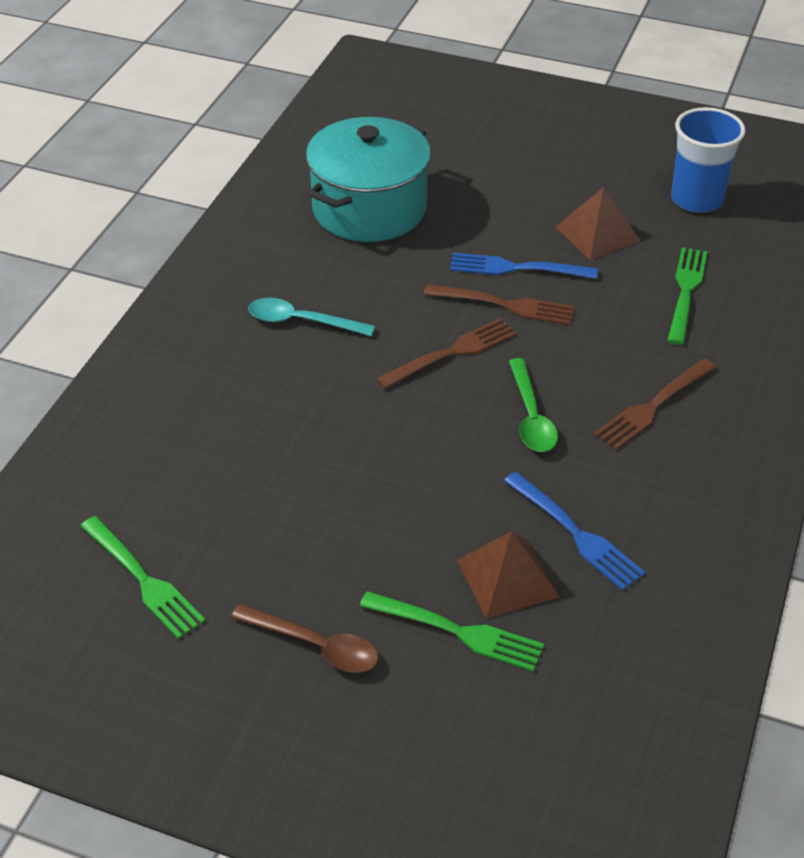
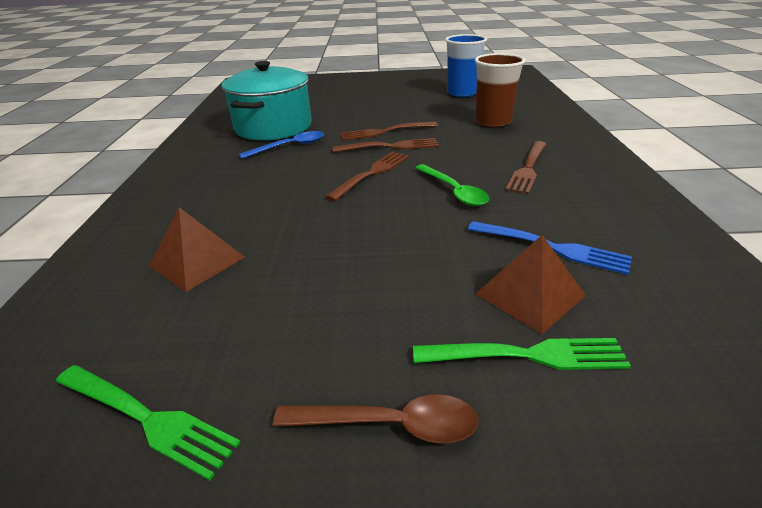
camera: 20 degrees left, 10 degrees down
turquoise spoon [248,298,375,336] -> none
blue fork [450,253,598,279] -> brown fork [340,122,438,140]
brown pyramid [556,187,640,260] -> brown pyramid moved to [149,207,245,292]
green fork [667,247,707,345] -> brown cup [475,53,526,127]
none -> blue spoon [239,131,324,159]

